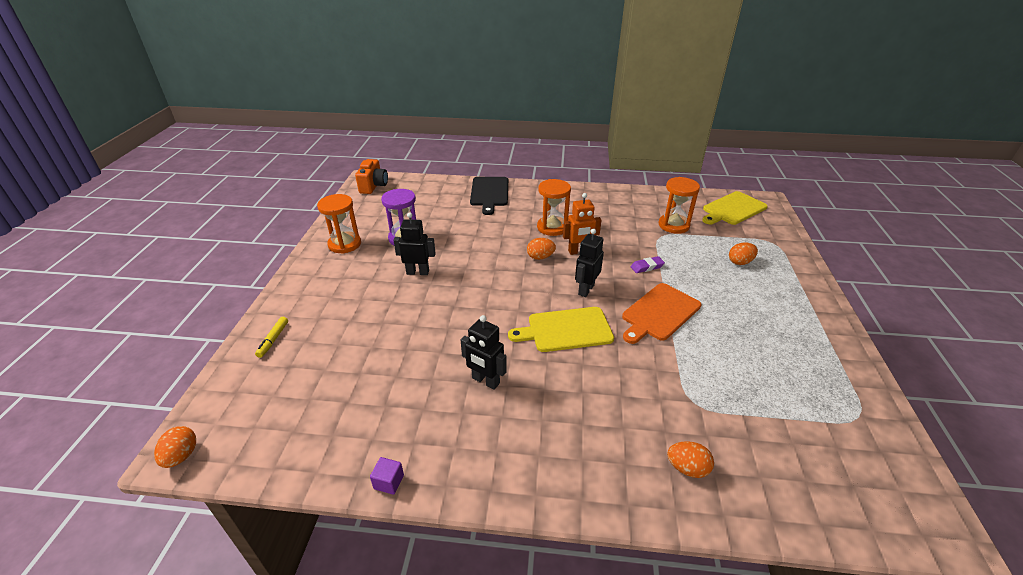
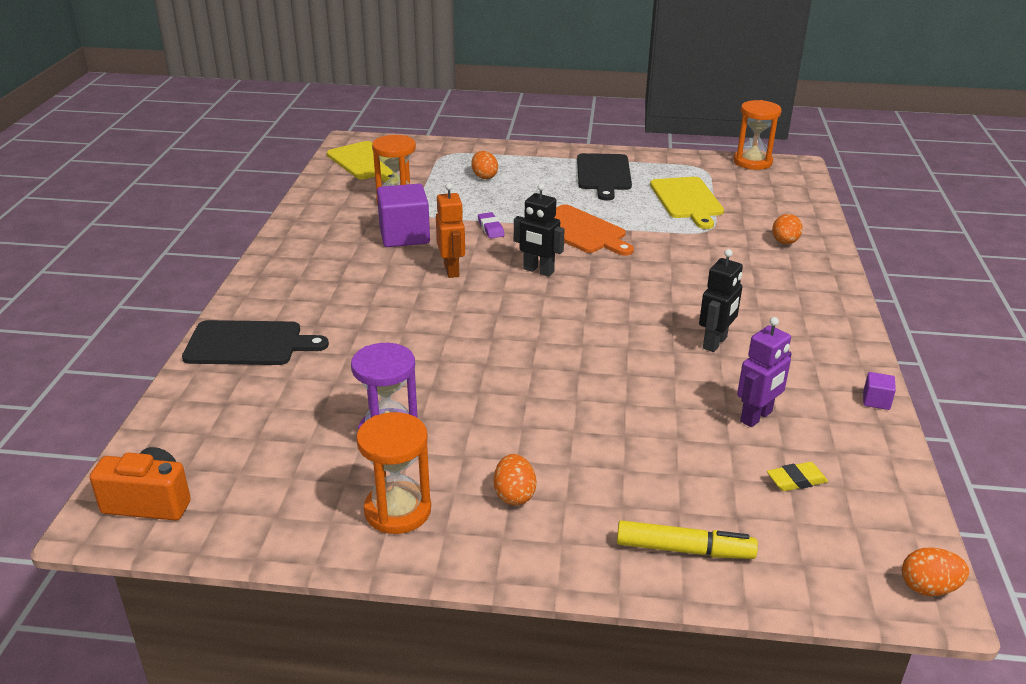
camera: 90 degrees left, 5 degrees down
yellow marker [255,317,288,358] -> yellow marker [617,520,758,559], size x1.55
black robot [393,212,436,275] -> none
yellow cutting board [508,307,614,352] -> yellow cutting board moved to [650,177,724,229]
orange egg [527,238,556,260] -> orange egg moved to [494,454,536,505]
orange hourglass [537,179,571,236] -> orange hourglass moved to [733,100,782,170]
none -> purple cube [377,184,430,247]
none -> black cutting board [577,153,632,201]
none -> purple robot [737,317,792,427]
none -> yellow eraser [767,462,828,491]

